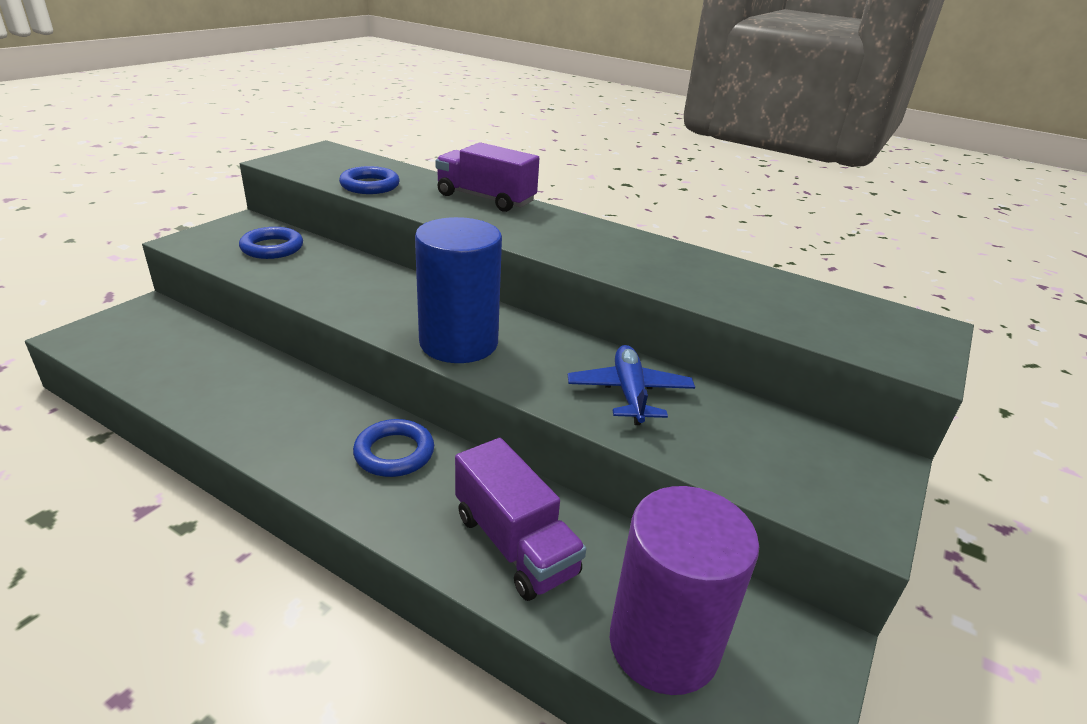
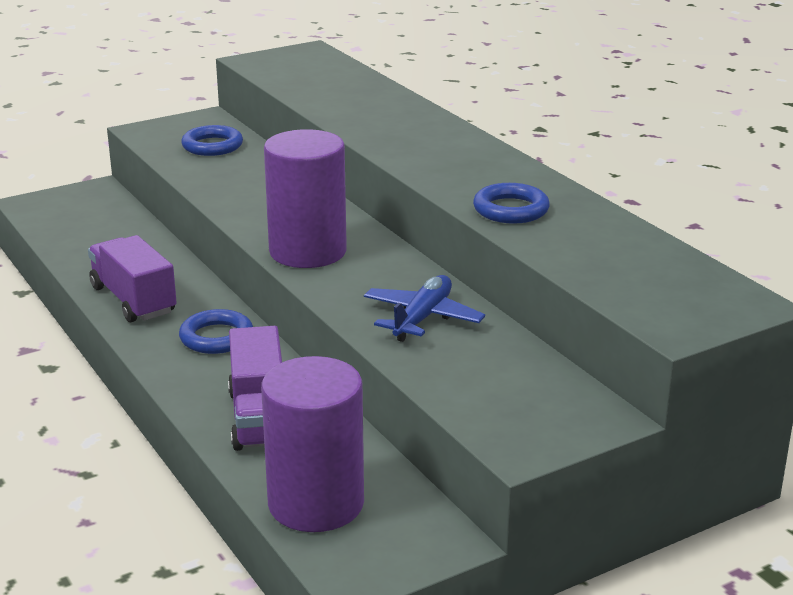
camera: 30 degrees right, 5 degrees down
blue ring [339,166,399,194] -> blue ring moved to [473,183,550,224]
blue cylinder [415,217,502,363] -> purple cylinder [264,129,347,268]
purple truck [435,142,539,212] -> purple truck moved to [88,235,177,322]

